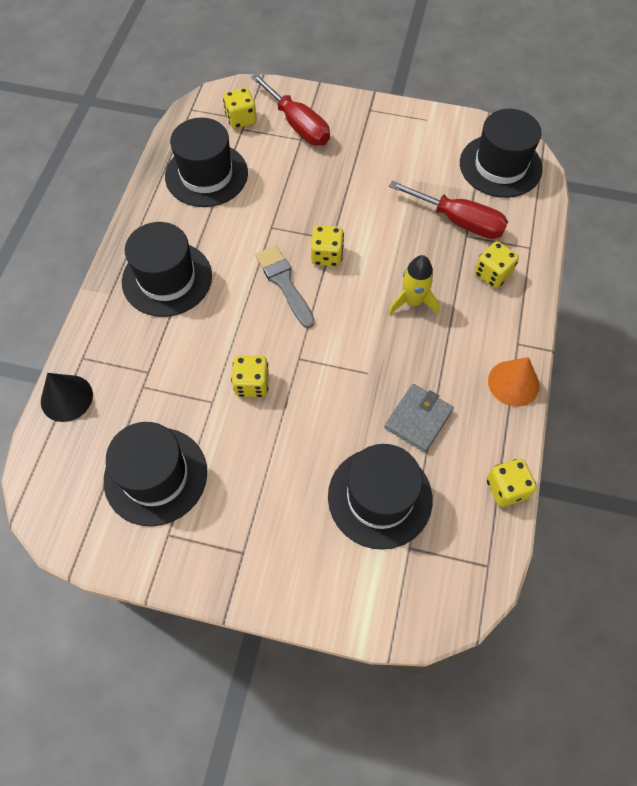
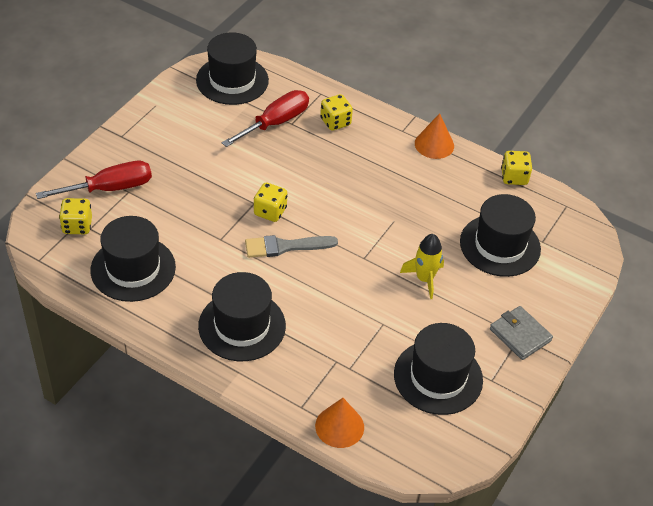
camera: 75 degrees left, 15 degrees down
black cone [41,373,93,422] -> orange cone [315,398,364,448]
yellow dice [231,355,269,397] -> none
grey wallet [384,384,454,452] -> grey wallet moved to [490,306,553,360]
yellow rocket [389,255,440,314] -> yellow rocket moved to [400,234,444,299]

